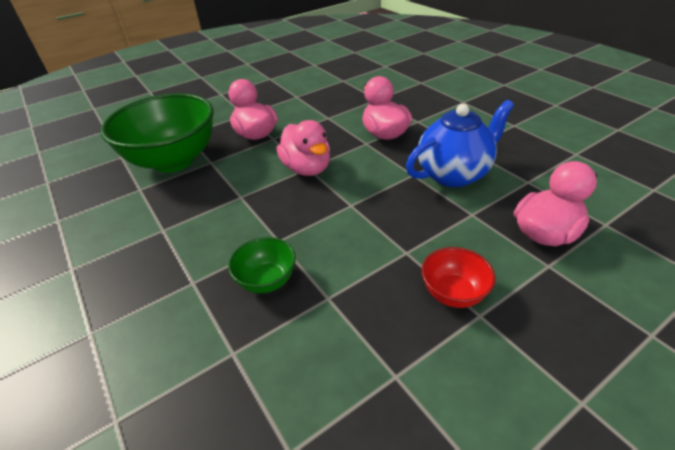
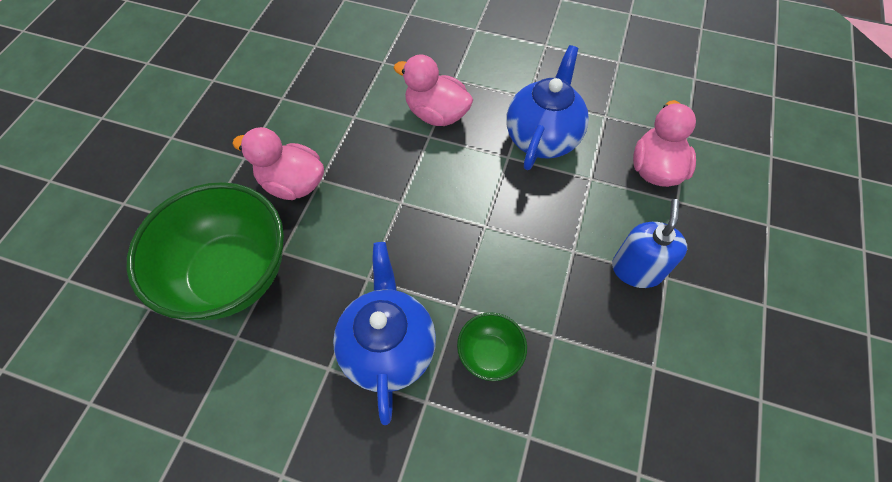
camera: 40 degrees left, 20 degrees up
pink duck [276,120,330,176] -> none
red bowl [421,247,495,308] -> blue soap dispenser [612,199,687,288]
none -> blue teapot [333,242,436,425]

